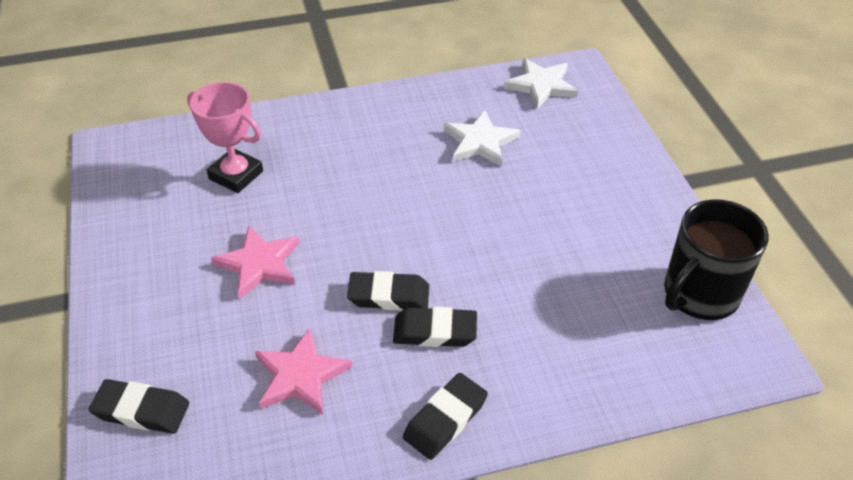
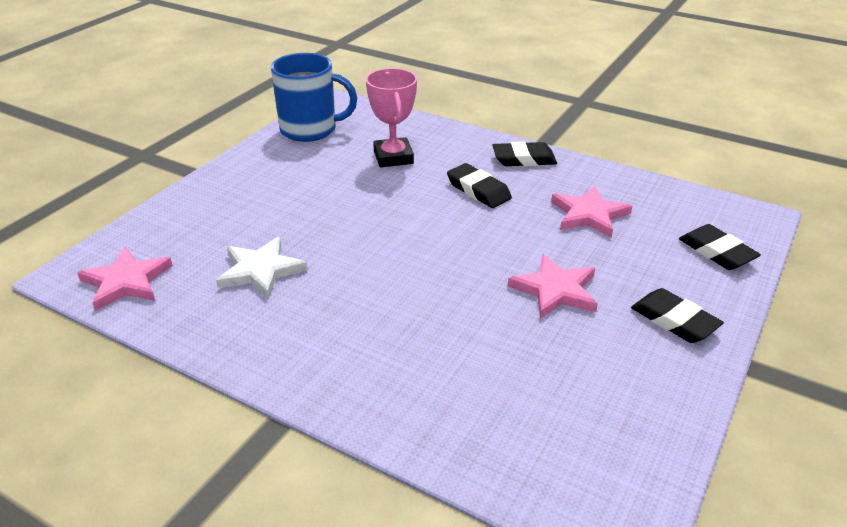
camera: 135 degrees left, 10 degrees down
pink trophy [187,82,263,193] -> pink trophy moved to [366,68,417,168]
black eraser [347,271,429,311] -> black eraser moved to [631,288,724,343]
white star [504,58,578,109] -> pink star [77,247,173,311]
black mug [664,199,769,320] -> blue mug [271,53,357,142]

